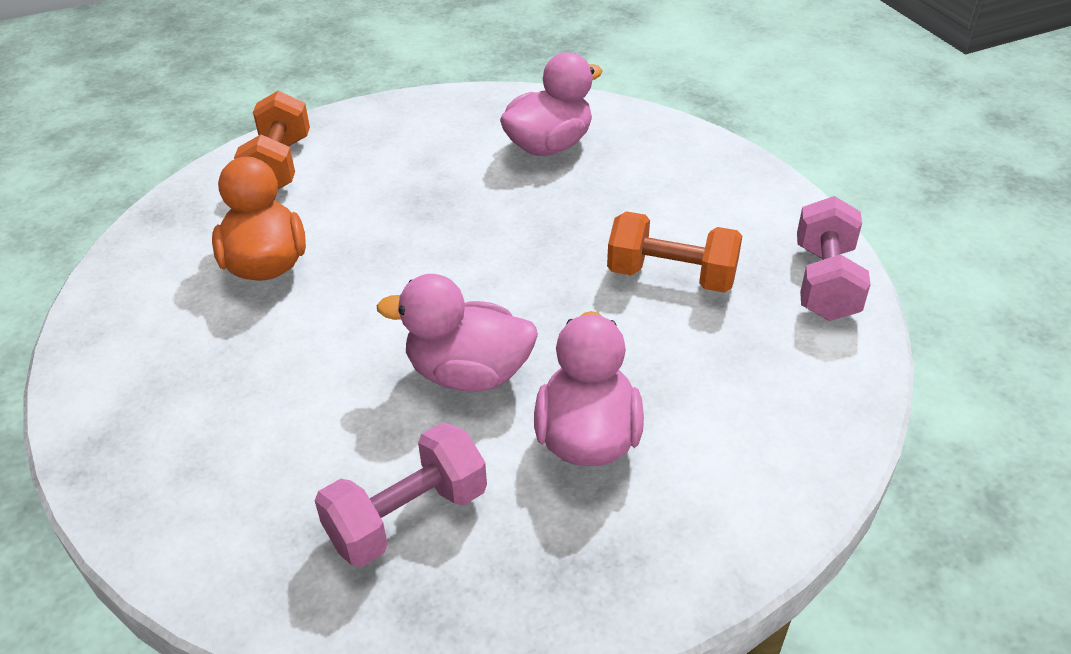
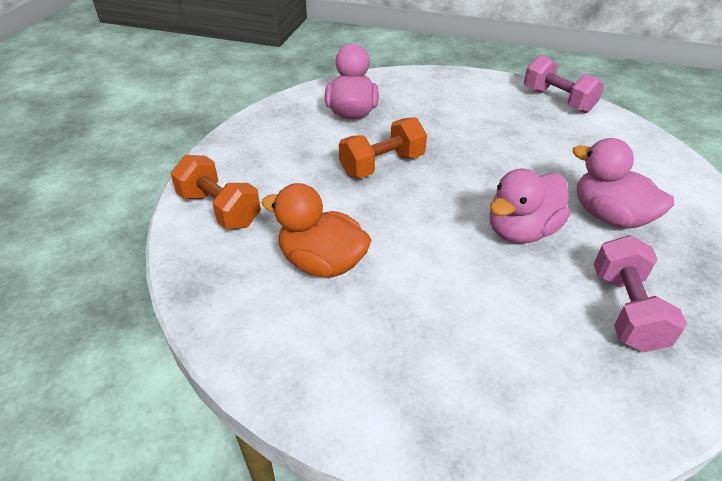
camera: 50 degrees left, 0 degrees up
orange dumbbell [607,211,742,293] -> orange dumbbell moved to [339,117,427,178]

